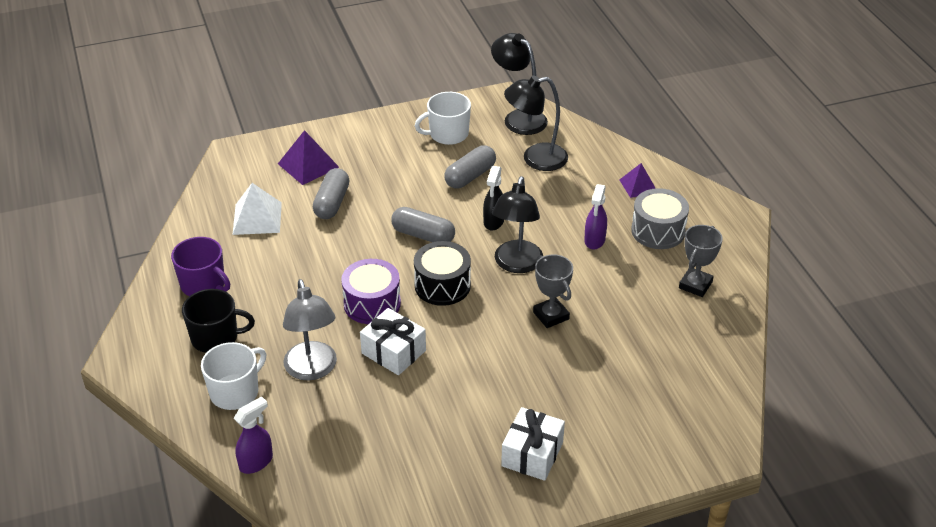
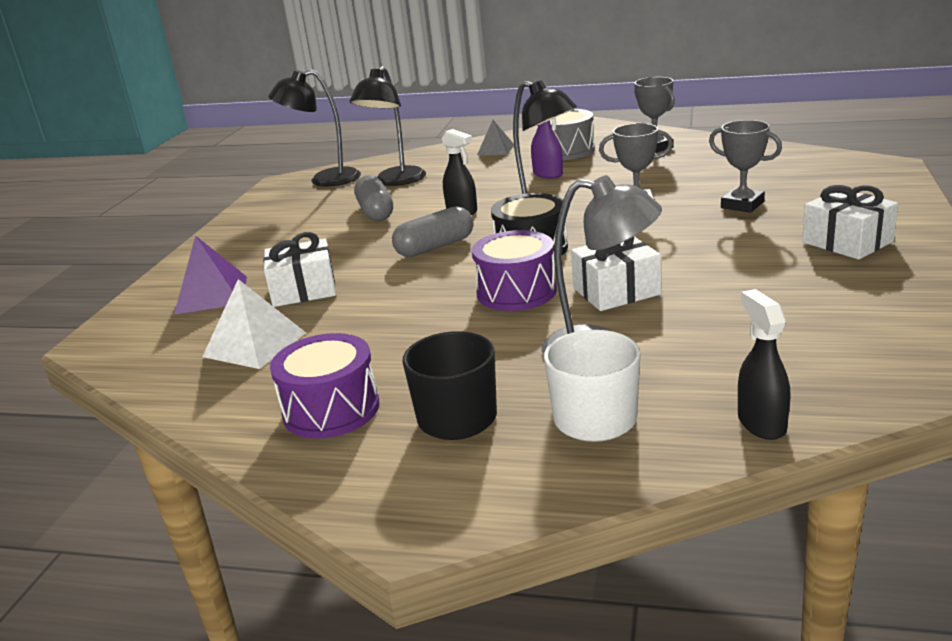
camera: 55 degrees left, 15 degrees down
purple mug [171,237,230,296] -> purple drum [270,333,379,438]
purple spray bottle [234,396,273,474] -> black spray bottle [738,289,791,440]
grey capsule [313,168,349,219] -> white gift [263,232,336,307]
white mug [415,92,471,145] -> none
purple pyramid [620,163,656,198] -> grey pyramid [477,120,514,155]
none -> grey trophy [709,120,782,213]

